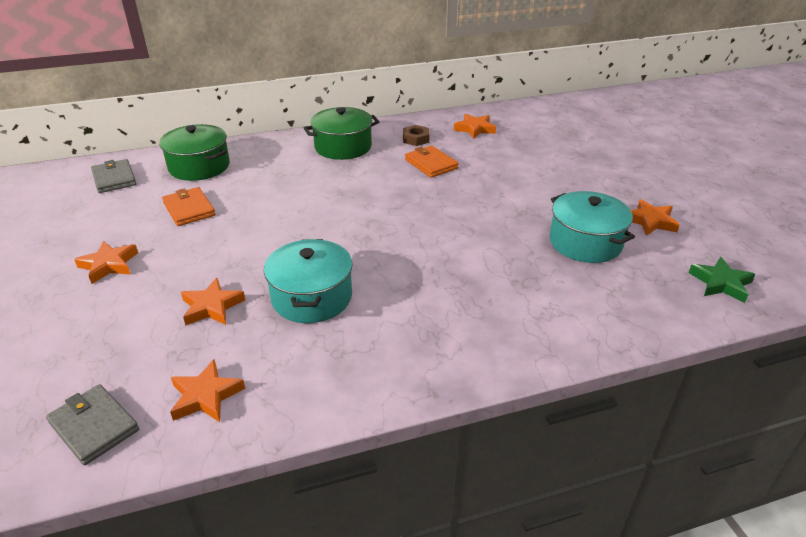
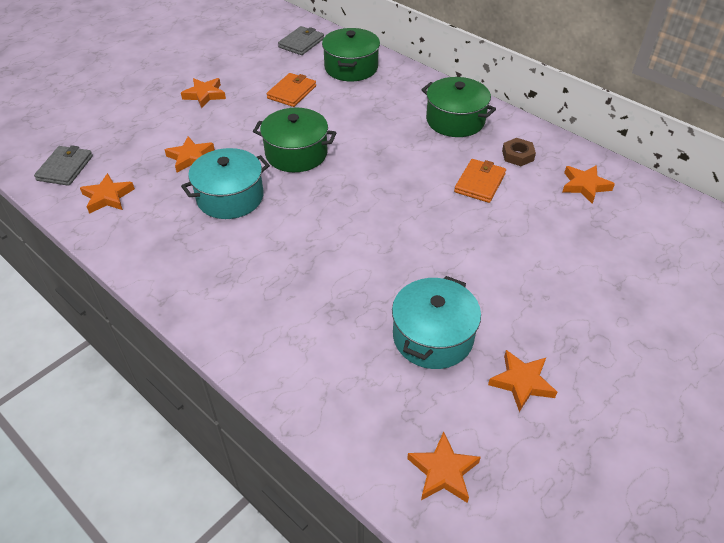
camera: 60 degrees right, 10 degrees up
green star [688,257,755,303] -> orange star [407,432,481,503]
none -> green pot [253,108,337,172]

